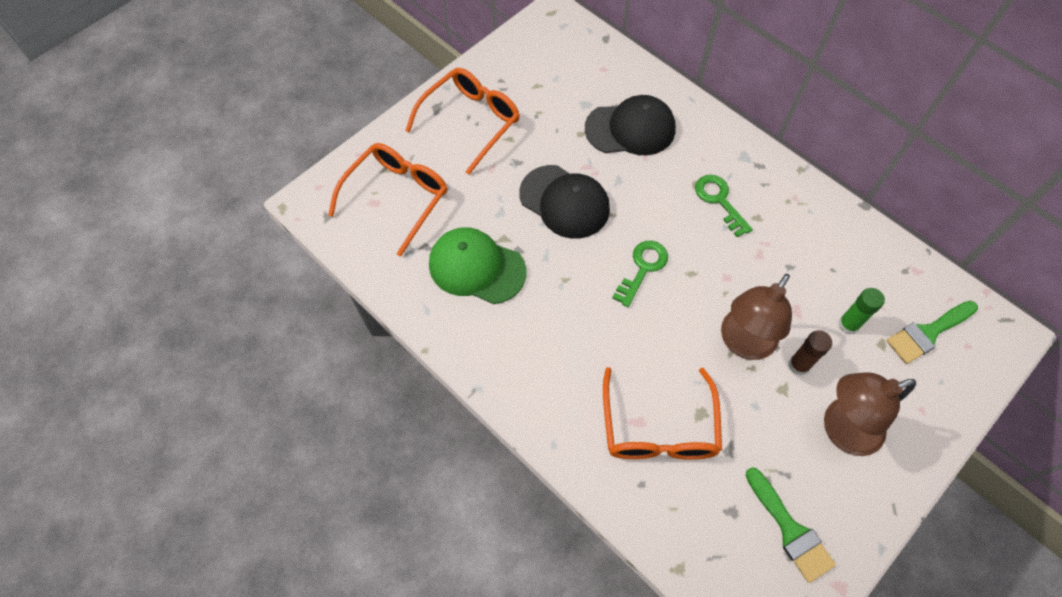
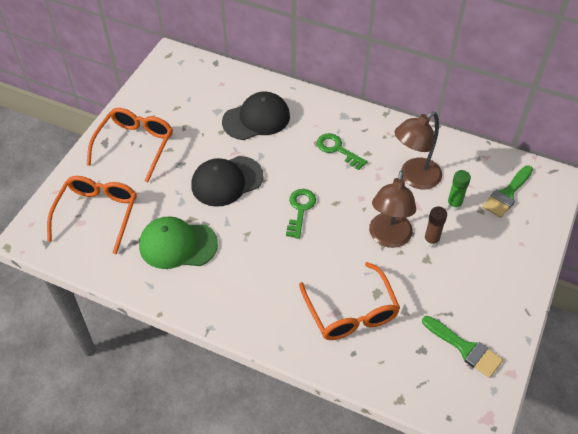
camera: 20 degrees left, 10 degrees down
black cap [519,165,610,239] -> black cap turned 135 degrees clockwise [191,156,263,207]
brown lamp [824,373,916,456] -> brown lamp moved to [395,111,442,189]

